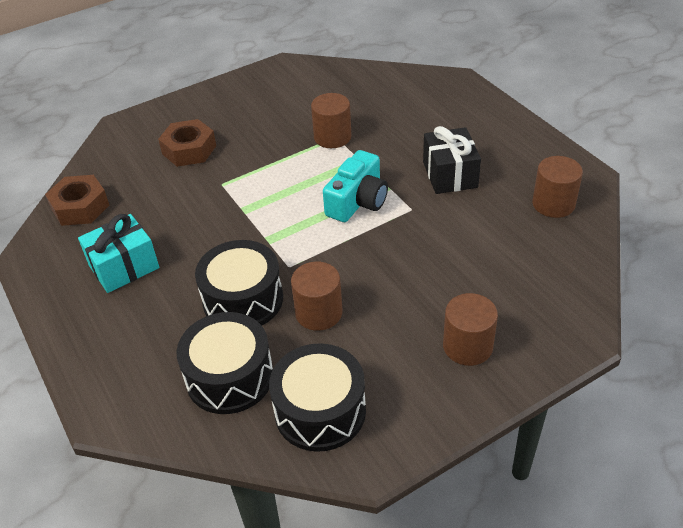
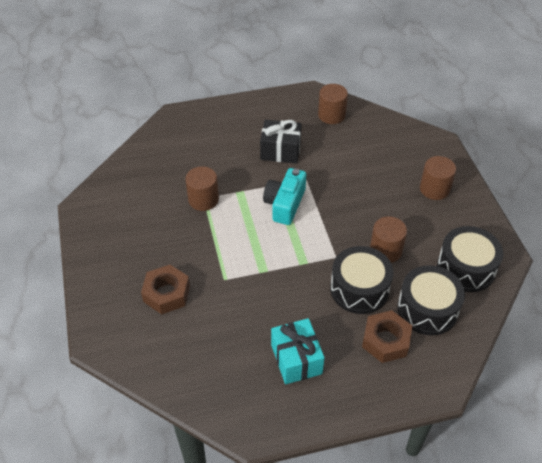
camera: 75 degrees left, 5 degrees up
brown nut [45,175,109,226] -> brown nut moved to [362,310,412,363]
turquoise camera [323,150,388,222] -> turquoise camera turned 120 degrees counterclockwise [263,168,306,225]

